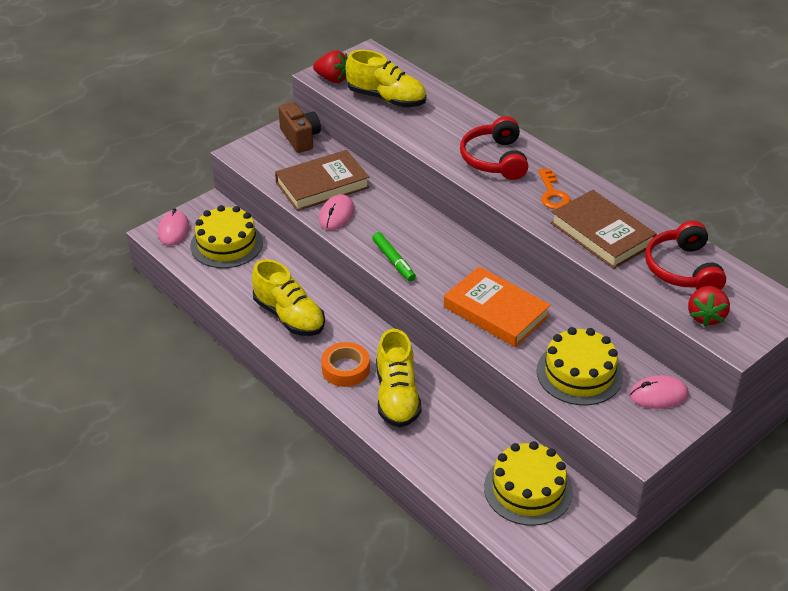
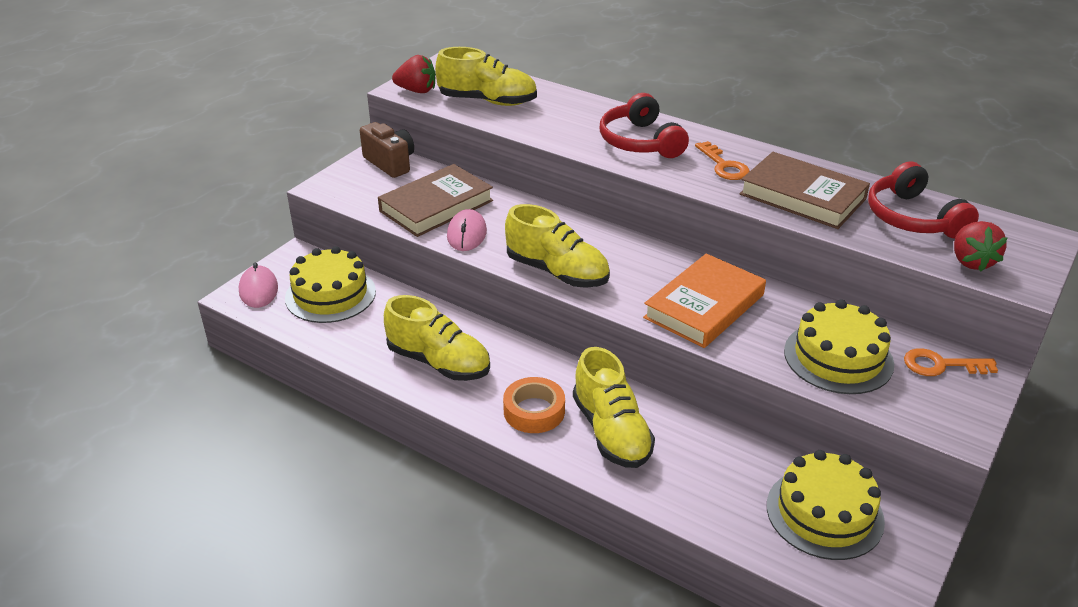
camera: 15 degrees left, 5 degrees down
green marker [372,232,416,282] -> yellow shoe [505,204,610,288]
orange book [444,266,551,347] -> orange book turned 75 degrees counterclockwise [643,253,766,348]
pink mouse [629,375,689,409] -> orange key [904,348,998,376]

